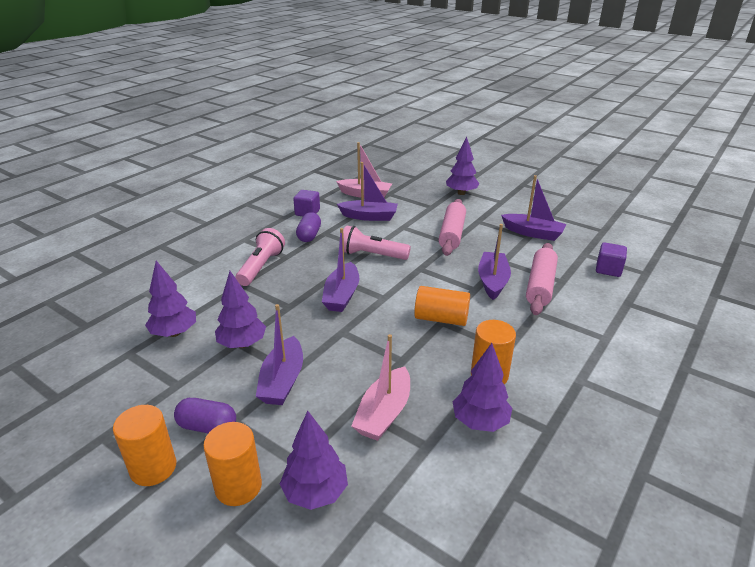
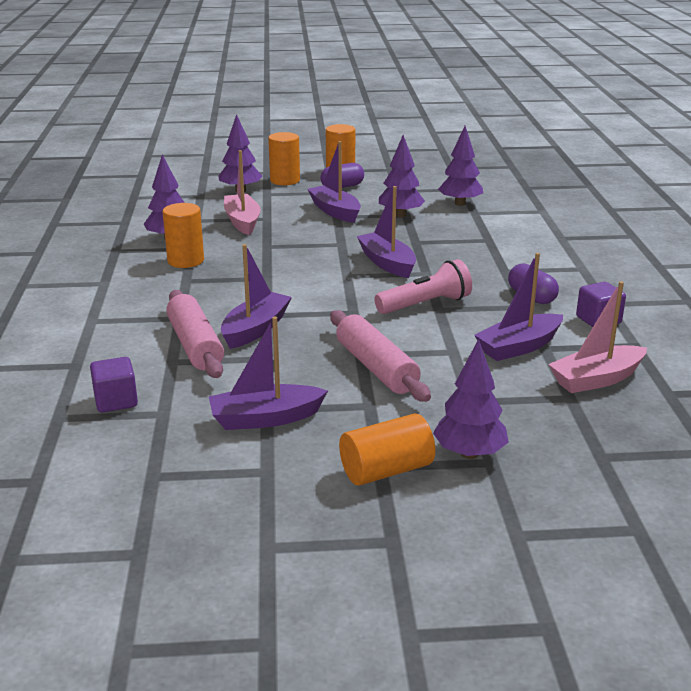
camera: 140 degrees right, 5 degrees down
pink flashlight [236,228,285,286] -> none
orange cylinder [414,286,470,326] -> orange cylinder moved to [339,413,435,486]
purple boat [478,224,511,300] -> purple boat turned 120 degrees counterclockwise [221,244,292,349]

